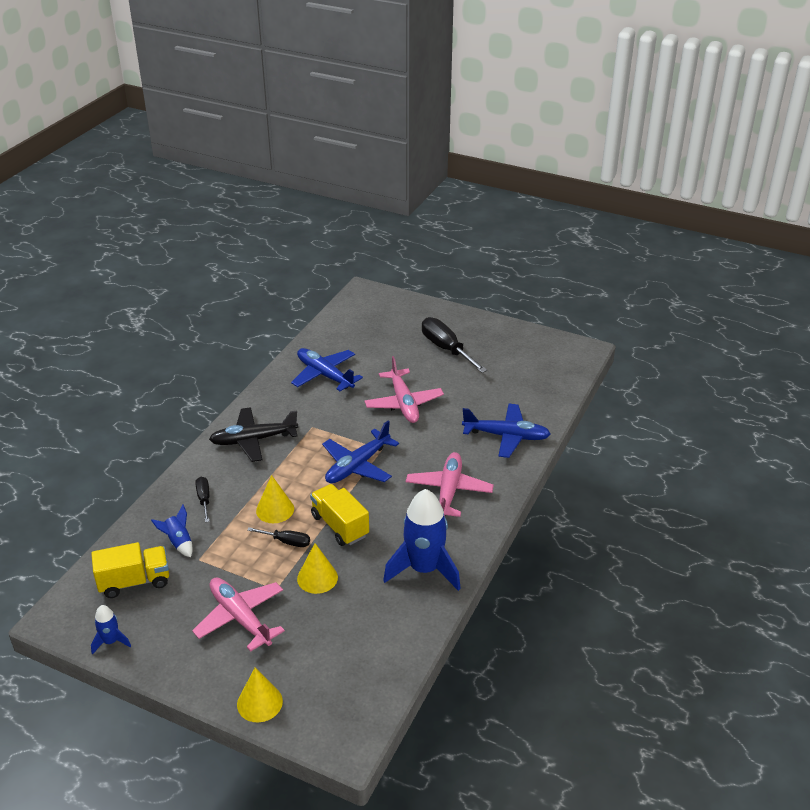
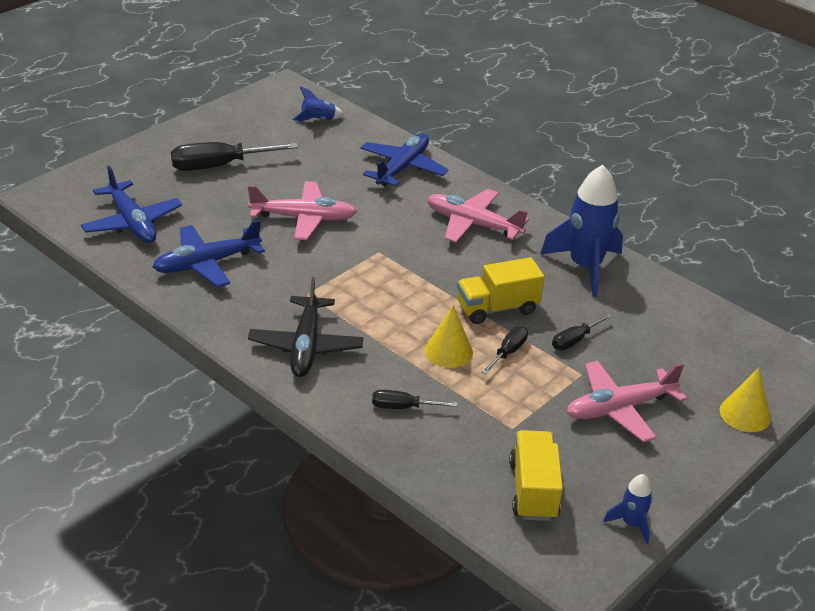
camera: 75 degrees left, 0 degrees up
blue rocket [151,504,193,557] -> blue rocket moved to [292,86,344,121]
yellow cone [297,543,338,594] -> black screwdriver [552,314,612,350]
blue plane [322,421,399,483] -> blue plane moved to [81,166,182,243]

